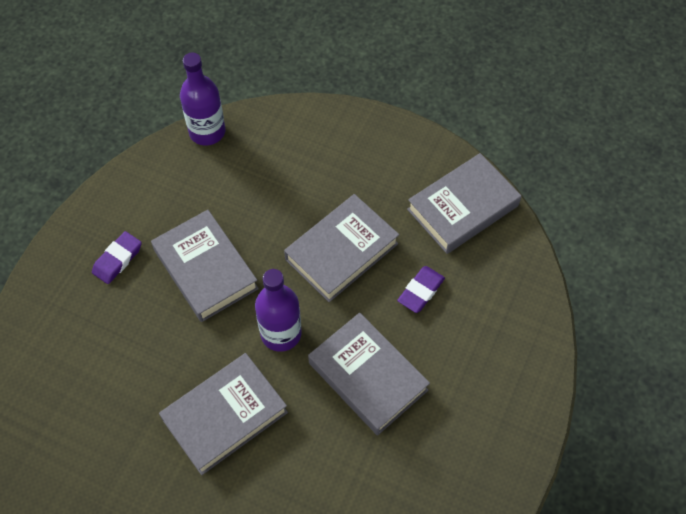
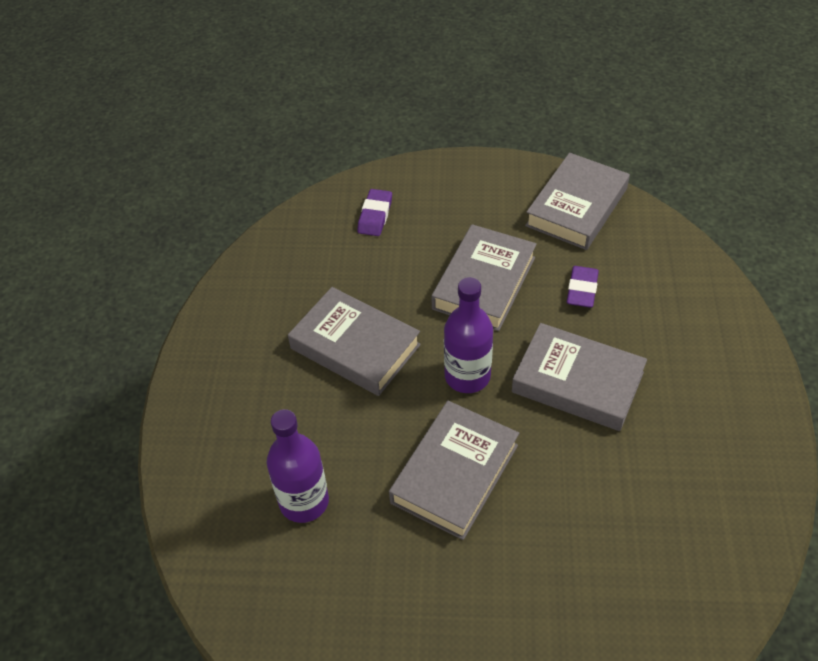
camera: 20 degrees left, 10 degrees down
purple eraser [92,231,142,284] -> purple eraser moved to [357,189,392,236]
purple bottle [180,53,225,146] -> purple bottle moved to [267,409,329,523]

